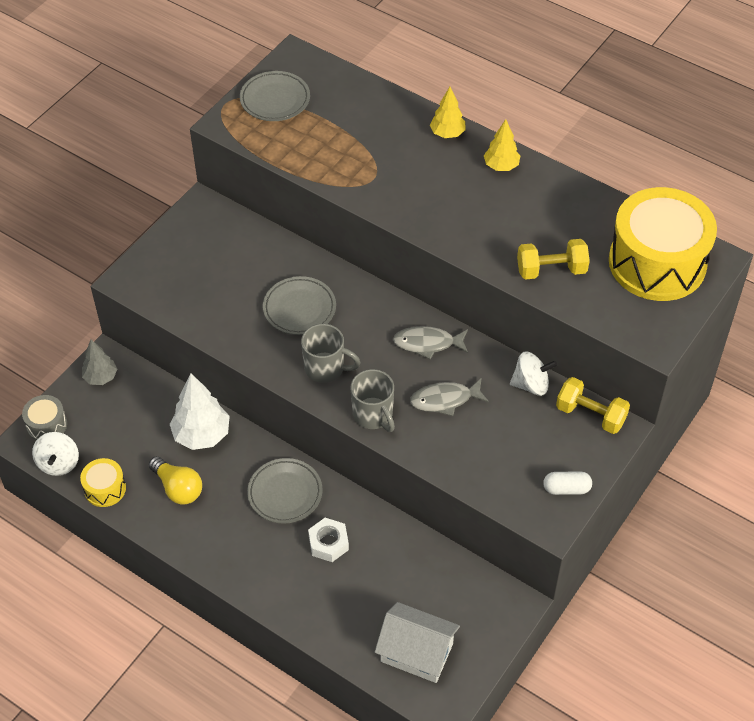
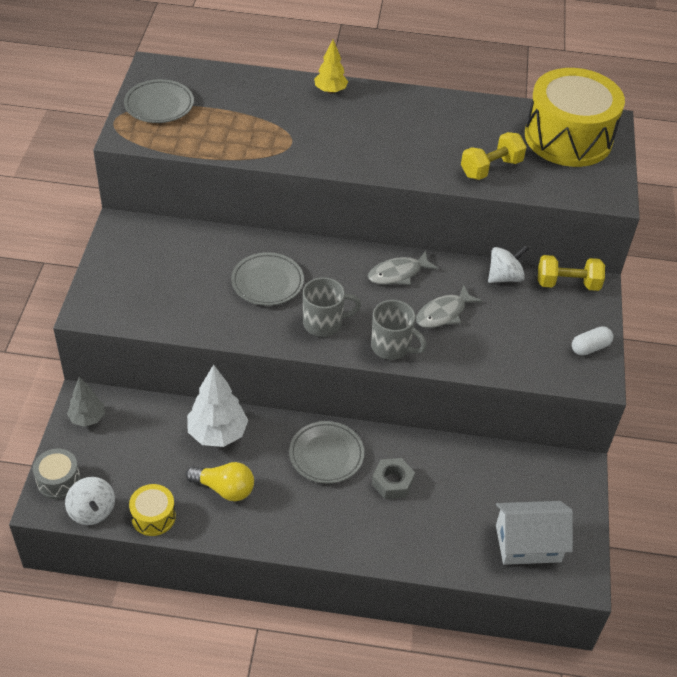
camera: 30 degrees left, 5 degrees down
white nut [308,518,349,562] -> grey nut [372,458,415,499]
yellow tree [484,119,520,171] -> none

